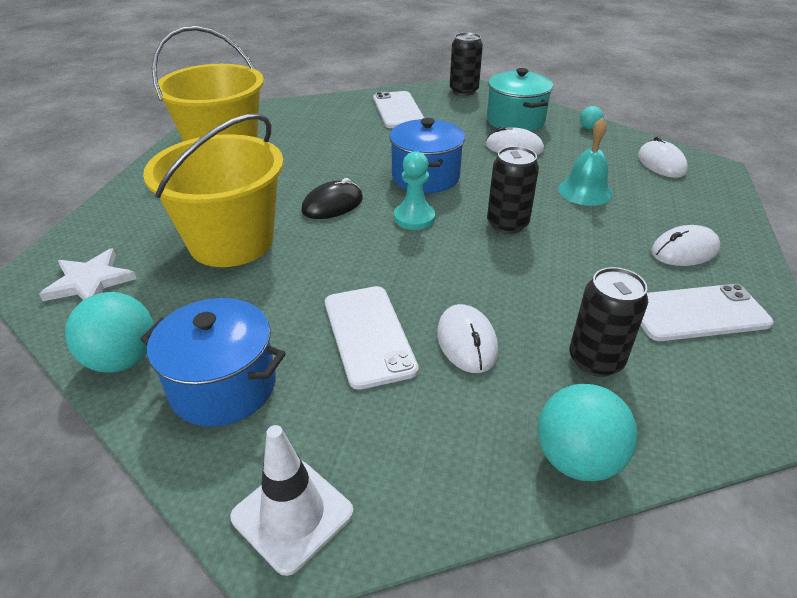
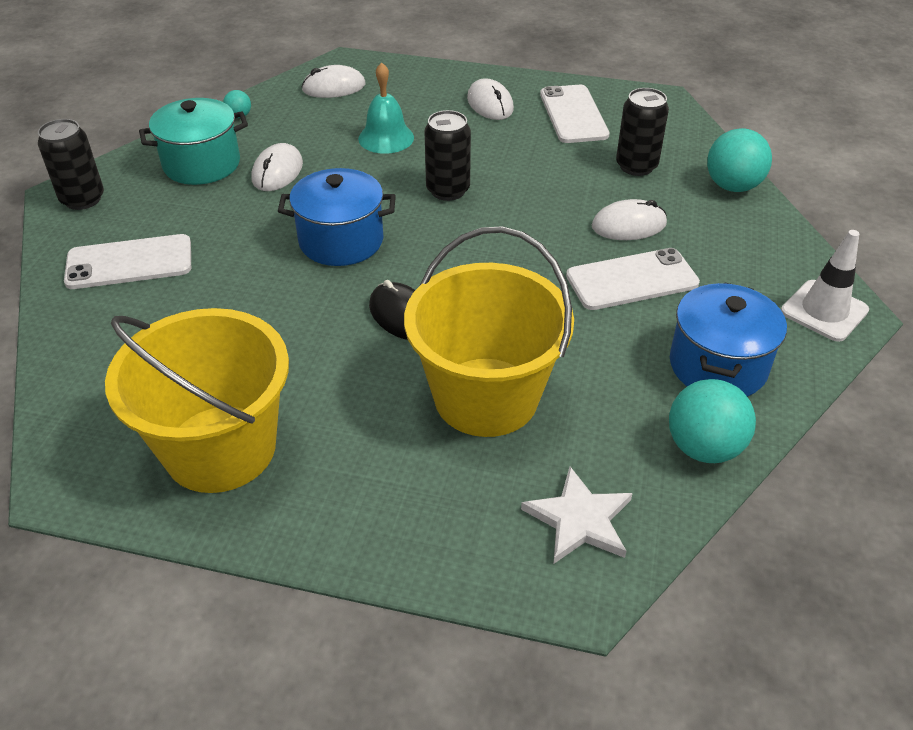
camera: 90 degrees left, 5 degrees up
turquoise pawn [394,151,435,230] -> none

